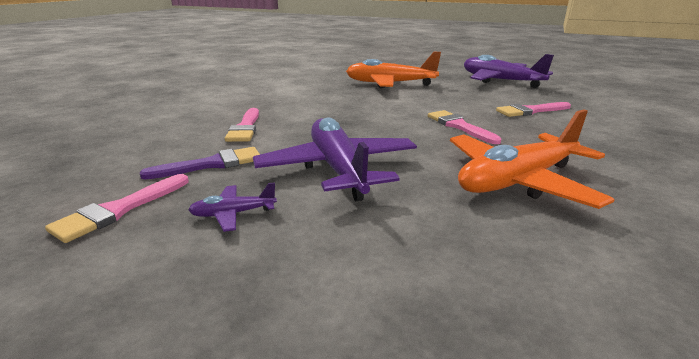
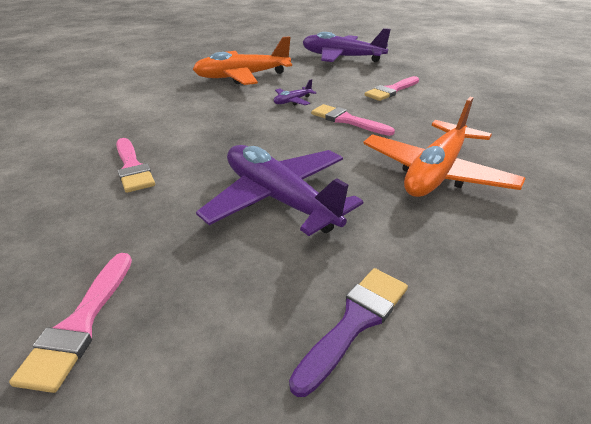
camera: 25 degrees left, 10 degrees up
purple brush [140,147,260,180] -> purple brush moved to [289,268,408,397]
purple plane [188,182,277,232] -> purple plane moved to [274,79,317,105]

